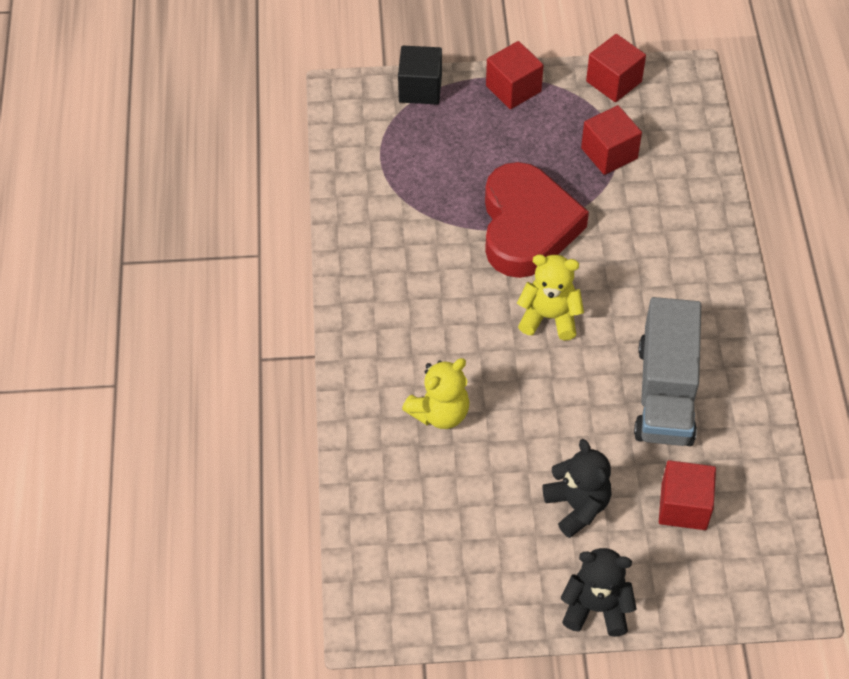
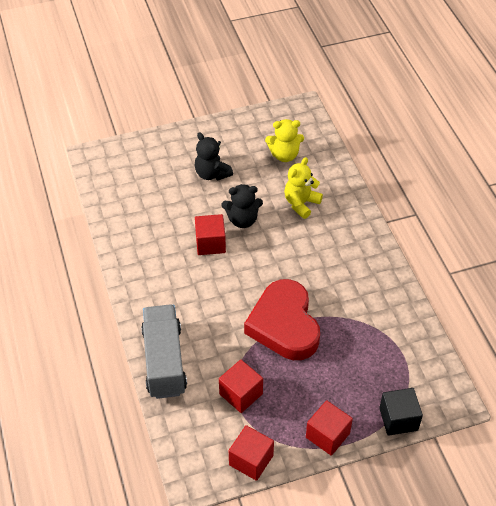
camera: 165 degrees right, 5 degrees down
yellow teddy bear [517,254,584,341] -> yellow teddy bear moved to [265,119,304,162]
black teddy bear [561,548,636,637] -> black teddy bear moved to [222,184,263,228]
grey truck [634,297,701,446] -> grey truck moved to [141,305,187,399]
red cube [659,460,716,530] -> red cube moved to [195,214,226,255]

